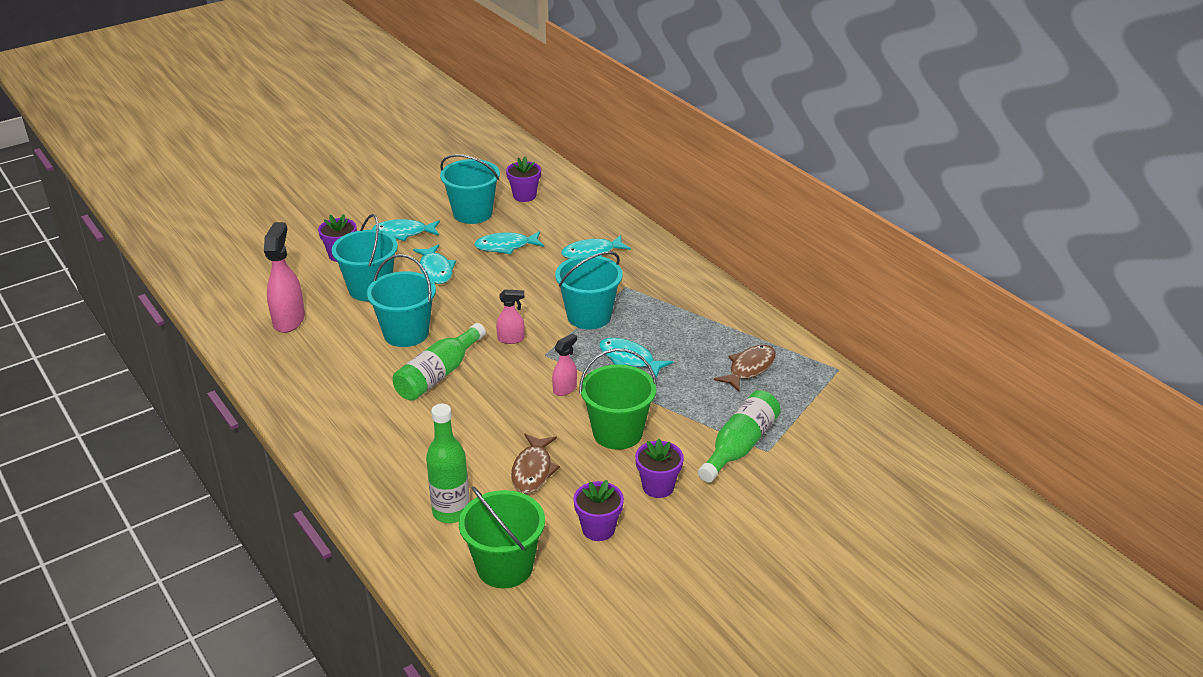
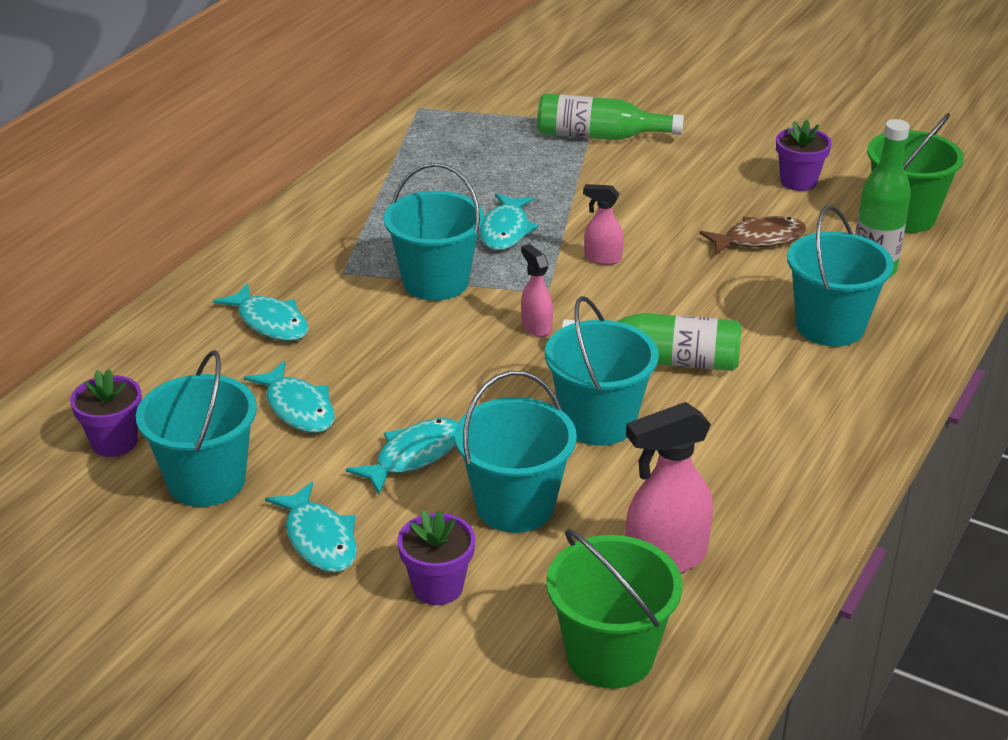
camera: 115 degrees left, 0 degrees up
green bucket [579,348,657,450] -> green bucket moved to [546,529,683,689]
purple flower pot [635,439,684,498] -> none
brown fish [714,345,776,392] -> none
none -> turquoise bucket [787,205,894,347]

